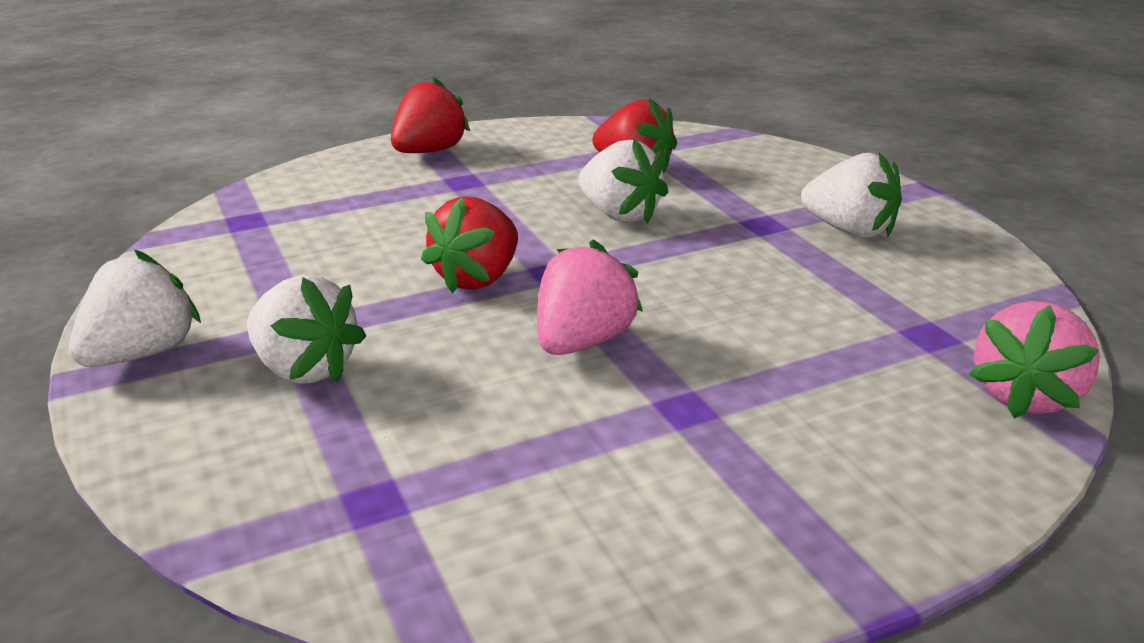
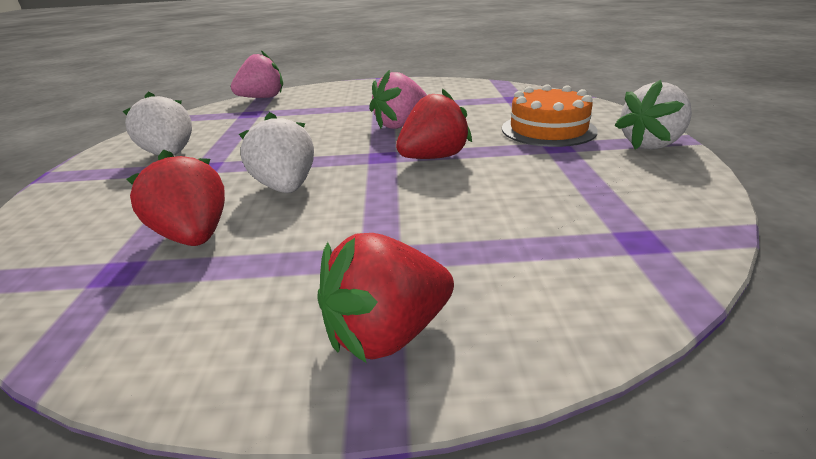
camera: 155 degrees left, 0 degrees up
white strawberry [247,275,366,383] -> orange cake [502,84,598,147]

